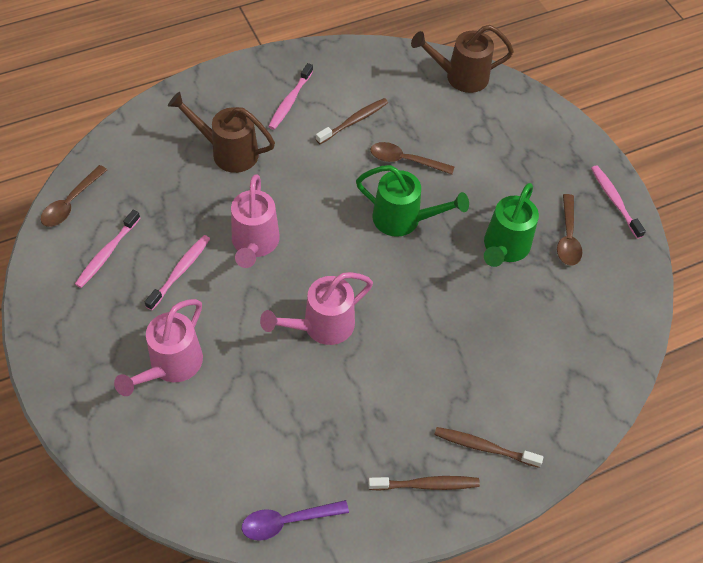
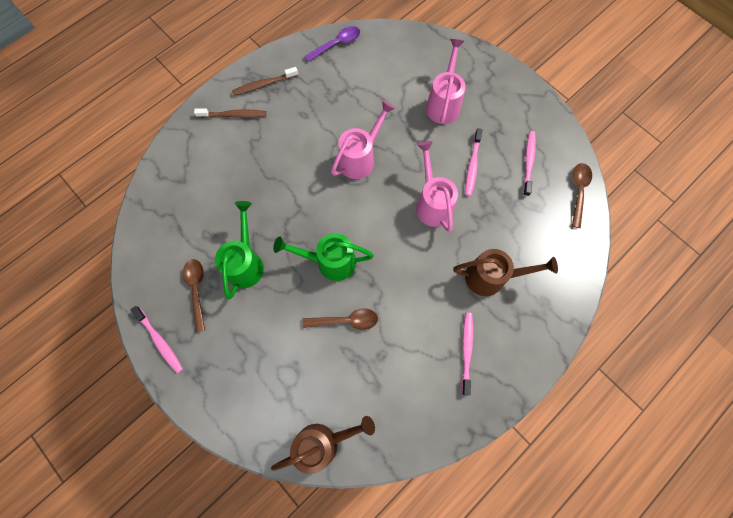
camera: 165 degrees right, 15 degrees up
brown toothbrush [316,98,388,144] -> none

